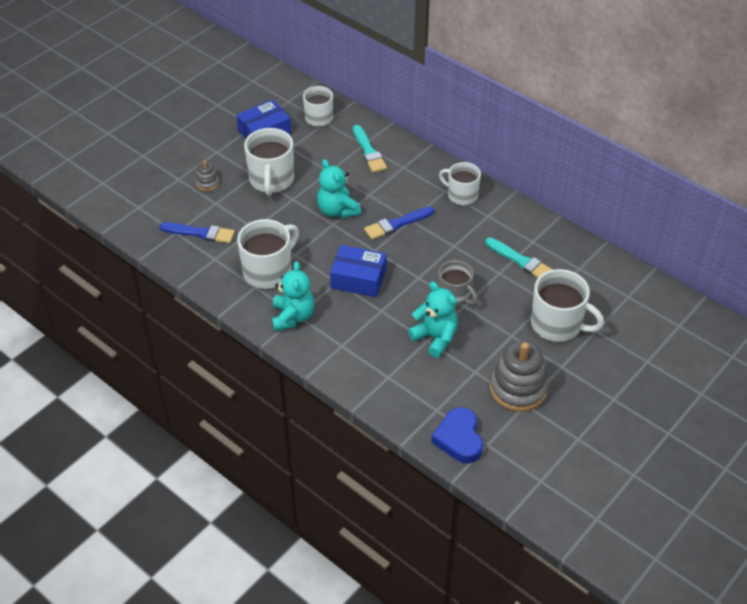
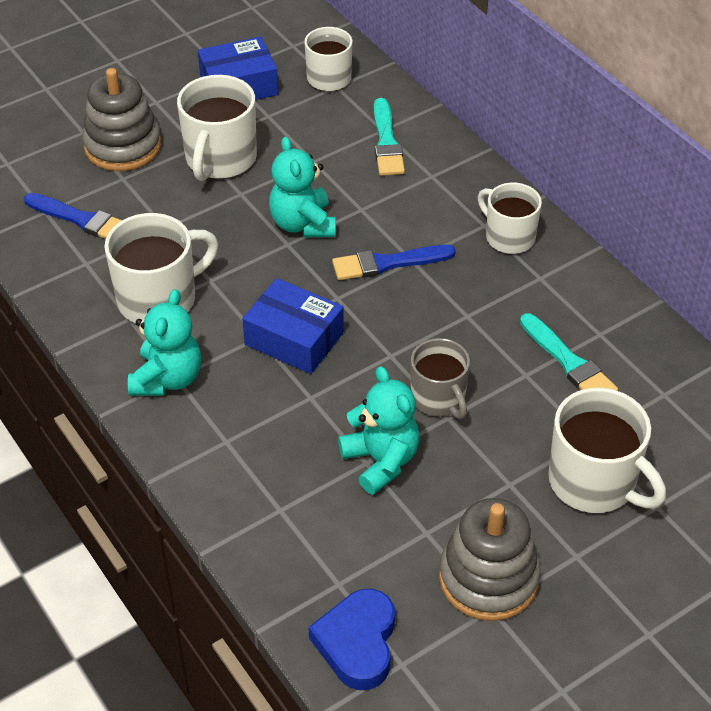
camera: 15 degrees right, 0 degrees up
grey stacking toy [195,161,219,191] -> grey stacking toy [82,68,161,171], size x2.08

